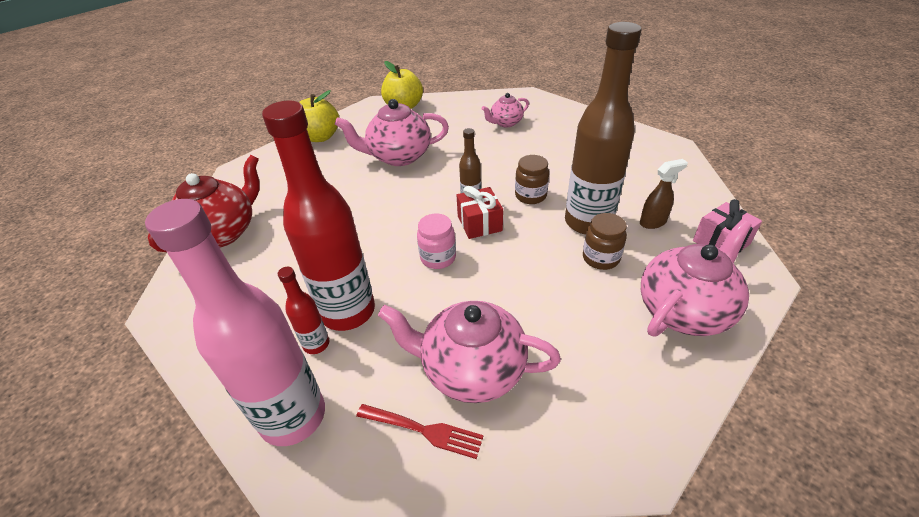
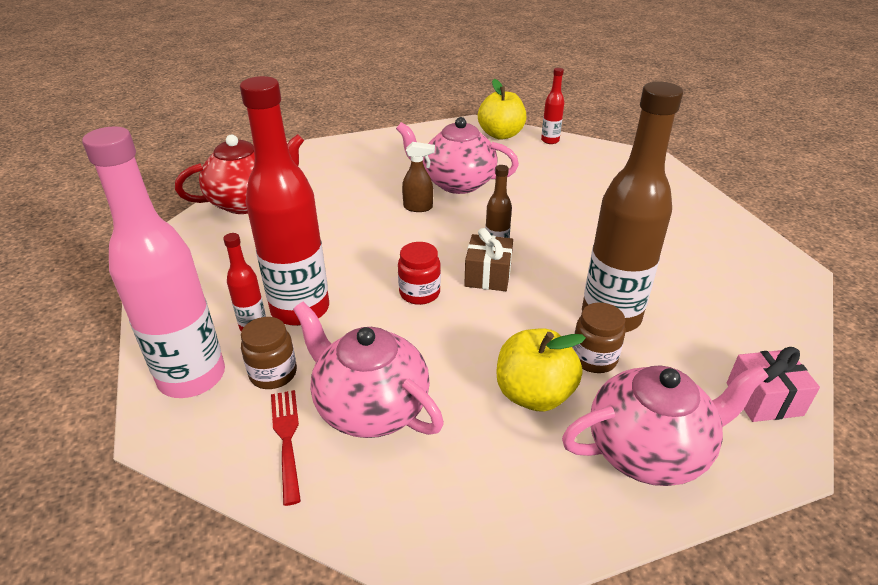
camera: 25 degrees right, 5 degrees down
yellow apple [299,90,339,142] -> yellow apple moved to [497,328,586,411]
red fork [356,404,484,459] -> red fork turned 150 degrees counterclockwise [271,390,301,506]
pink jar [417,214,456,269] -> red jar [398,242,441,305]
red gift [456,186,503,239] -> brown gift [464,228,513,291]
pink teapot [482,93,529,127] -> none
brown jar [515,155,549,204] -> brown jar moved to [241,317,297,389]
brown spray bottle [640,159,688,229] -> brown spray bottle moved to [402,142,435,212]
none -> red bottle [541,68,564,144]

